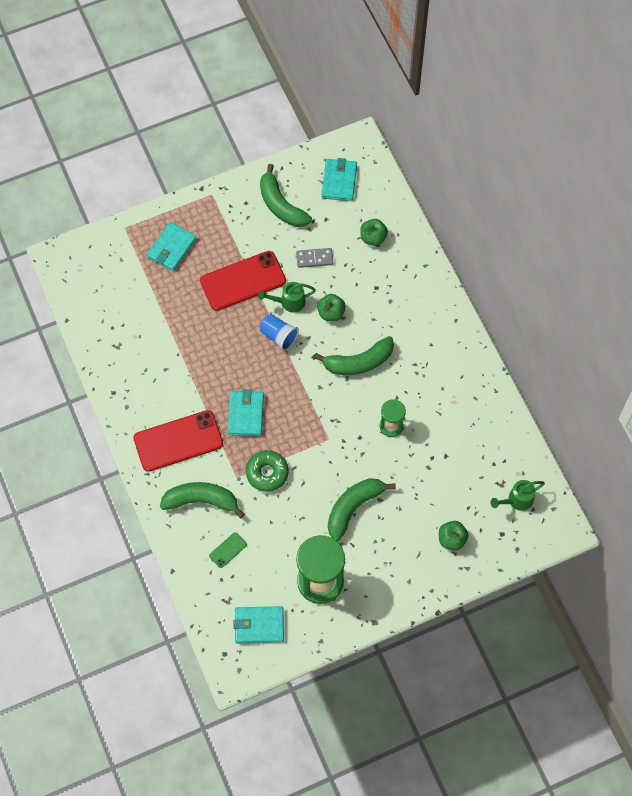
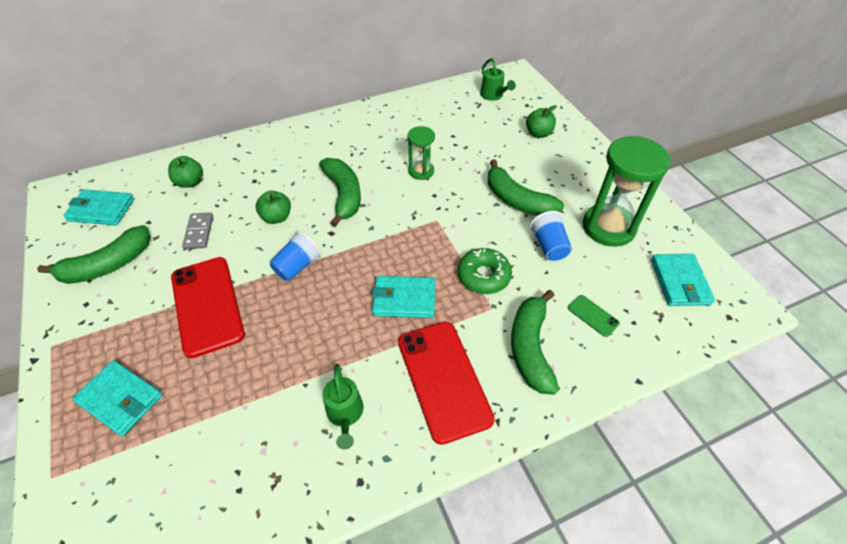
camera: 90 degrees left, 15 degrees down
green watering can [258,282,316,313] -> green watering can moved to [323,364,363,449]
none -> blue cup [530,211,572,261]

